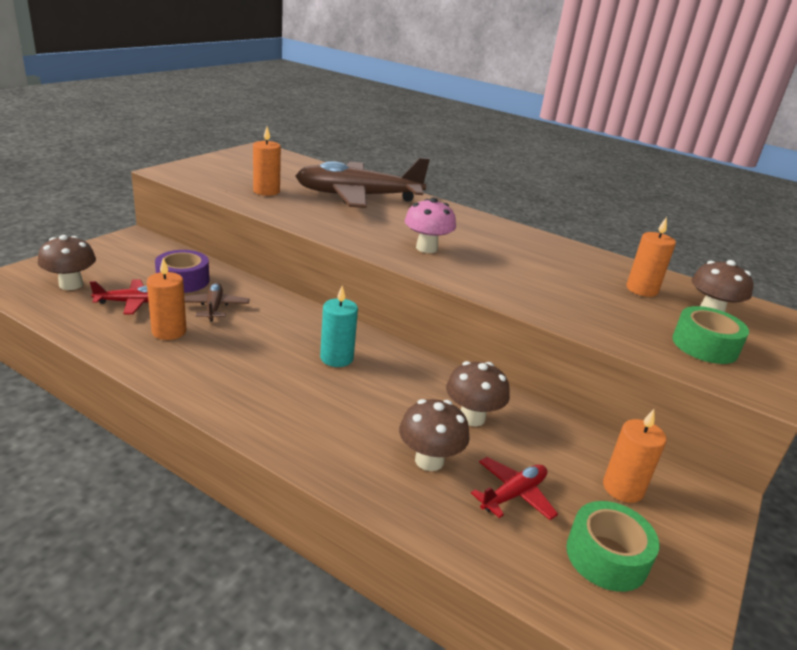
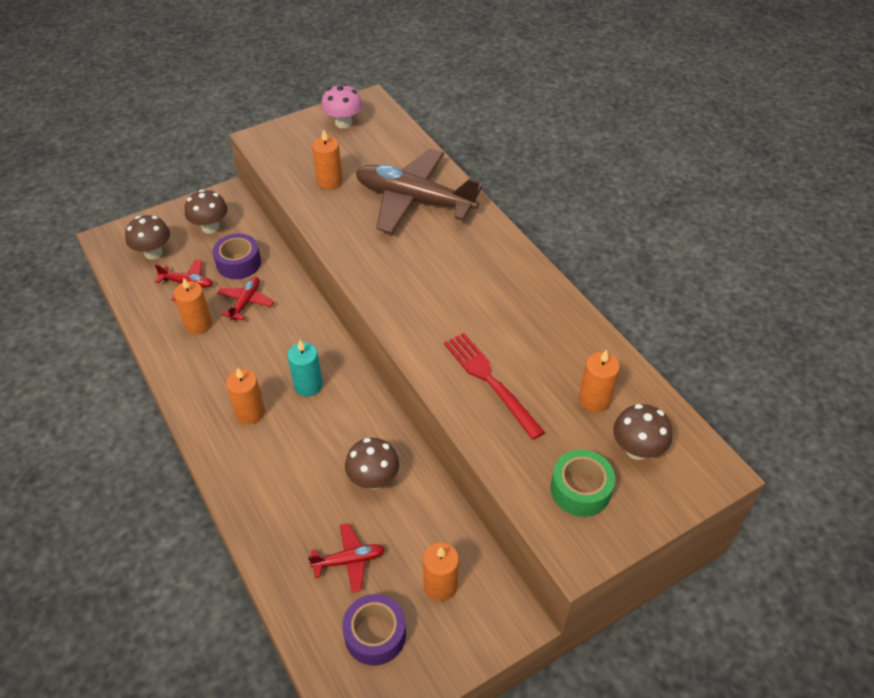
camera: 30 degrees right, 20 degrees up
brown plane [184,282,249,322] -> red plane [217,277,274,321]
brown mushroom [399,399,470,471] -> brown mushroom moved to [185,189,228,234]
pink mushroom [405,198,456,253] -> pink mushroom moved to [321,84,363,129]
green tape [566,501,659,592] -> purple tape [342,594,406,665]
none -> orange candle [226,368,265,424]
none -> red fork [444,333,545,440]

